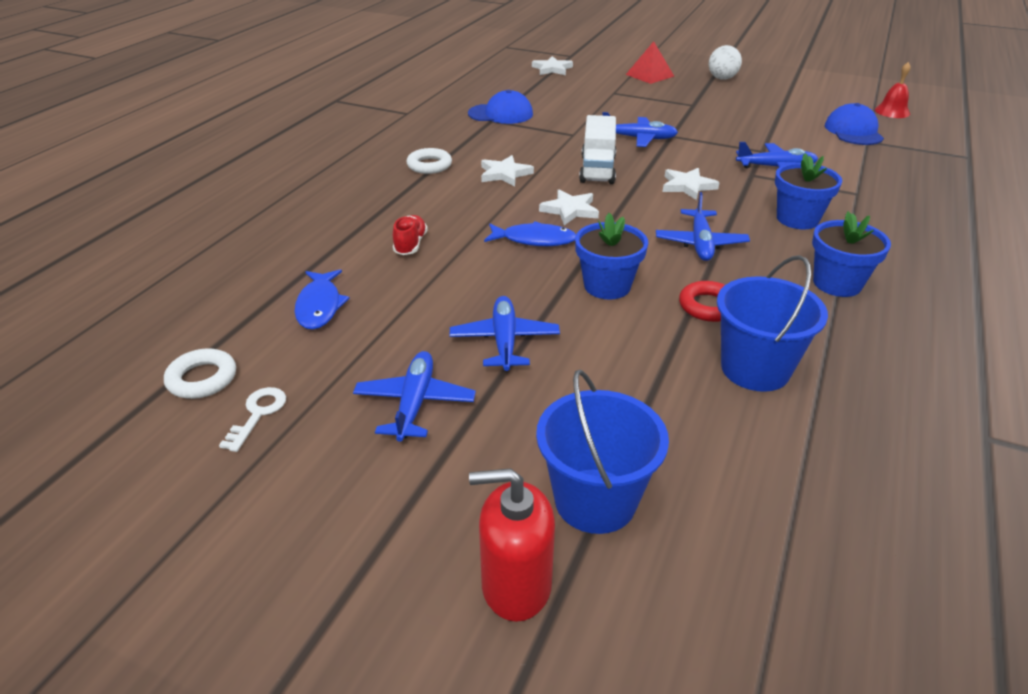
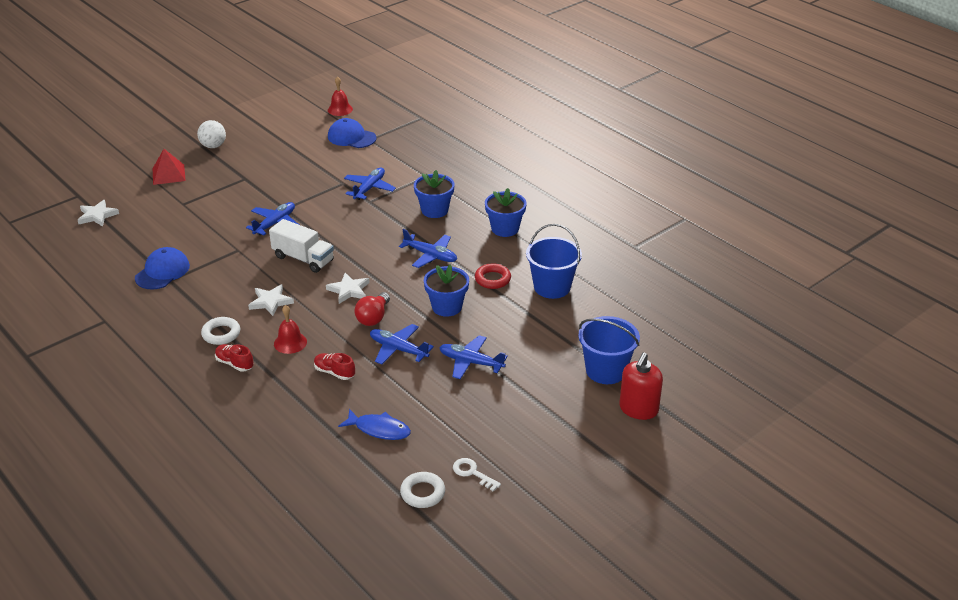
camera: 65 degrees left, 0 degrees up
blue plane [353,351,476,442] -> blue plane moved to [370,324,434,365]
blue fish [484,221,576,246] -> red light bulb [354,292,390,326]
white star [663,168,720,200] -> none
none -> red shoe [215,344,254,372]
none -> red bell [274,305,307,354]

